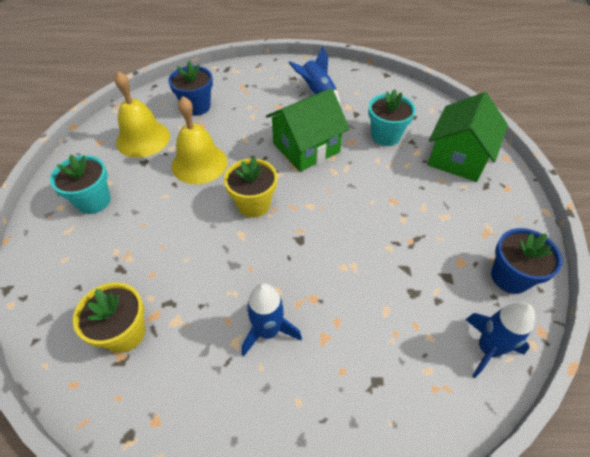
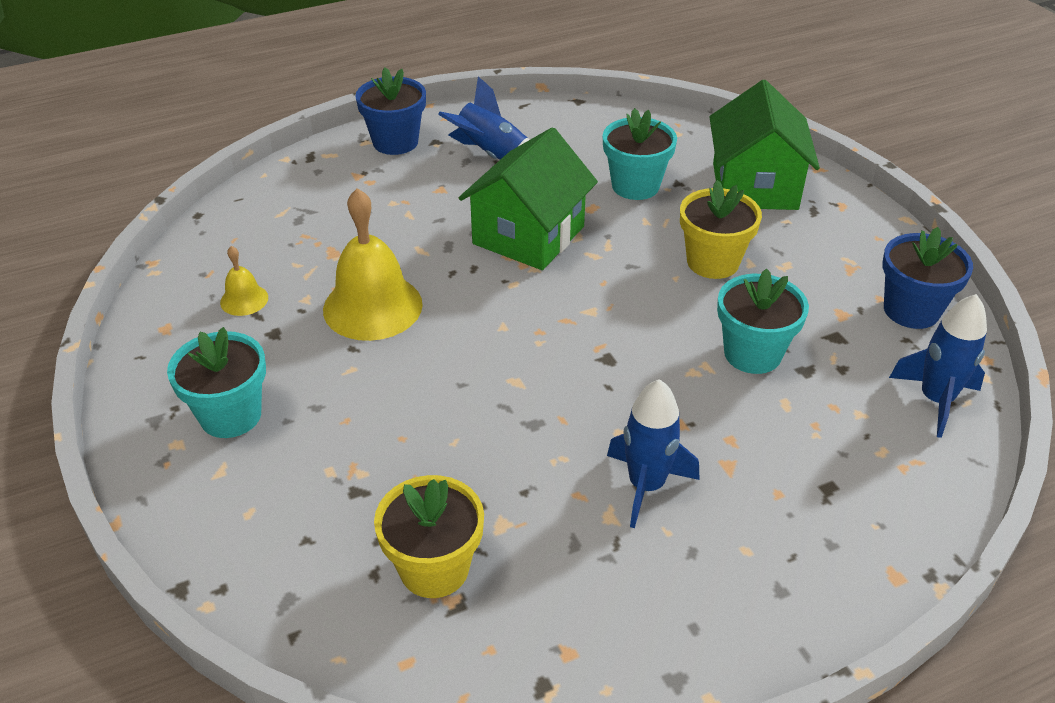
camera: 25 degrees left, 10 degrees down
yellow bell [114,71,170,158] -> yellow bell [220,246,268,316], size x0.48
blue flower pot [168,61,213,116] -> blue flower pot moved to [355,67,426,155]
yellow flower pot [224,157,277,218] -> yellow flower pot moved to [680,180,762,279]
none -> turquoise flower pot [717,269,809,374]

